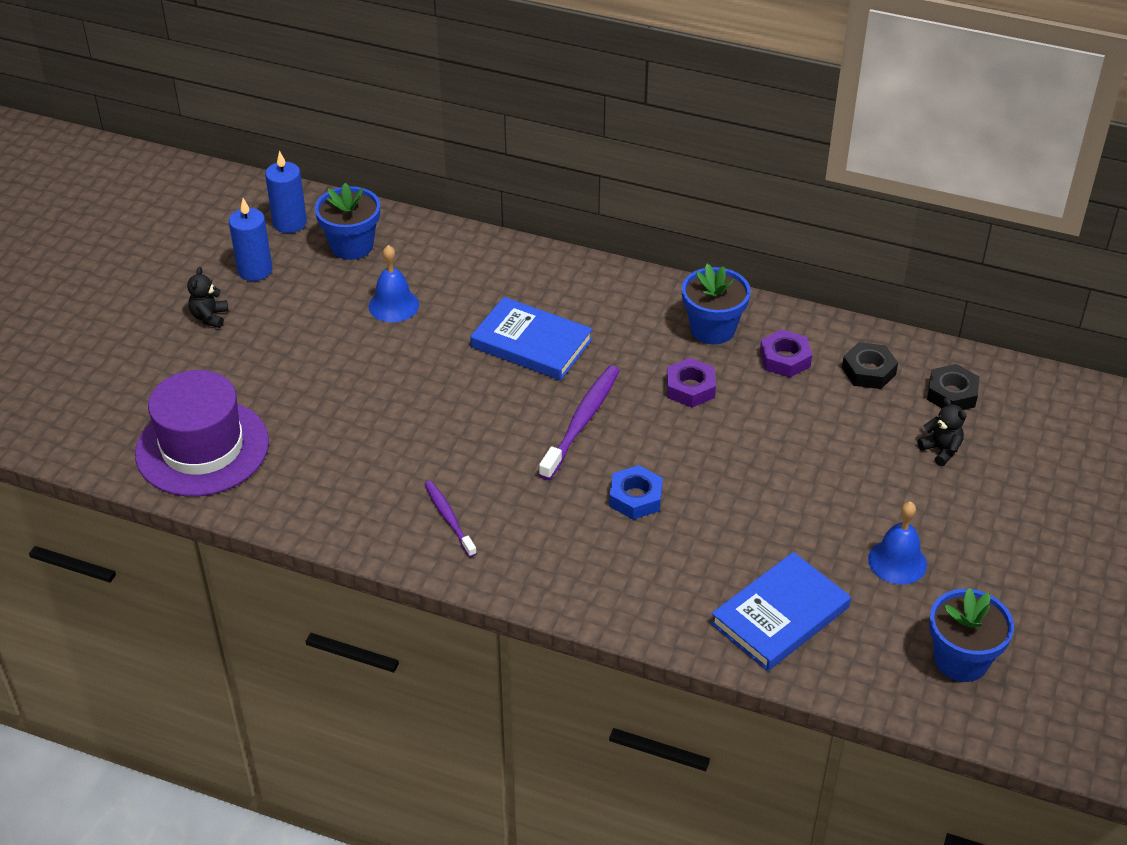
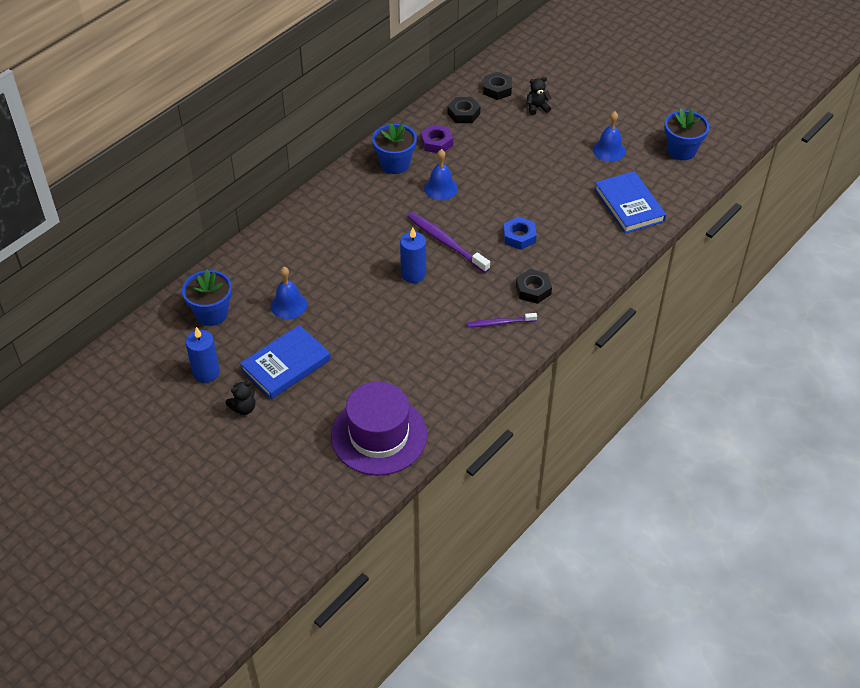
camera: 70 degrees left, 5 degrees up
black teddy bear [187,267,228,328] -> black teddy bear turned 60 degrees counterclockwise [225,381,255,415]
blue candle [265,151,307,233] -> blue candle moved to [400,228,426,283]
blue book [470,297,593,380] -> blue book moved to [240,325,331,399]
purple nut [666,358,716,407] -> blue bell [424,149,458,200]
none -> black nut [516,269,552,304]

